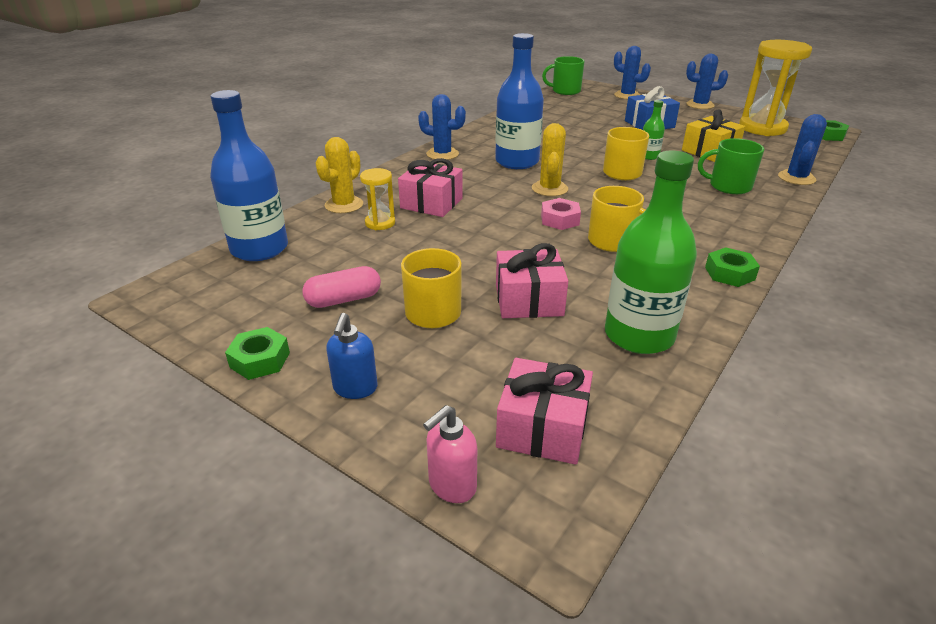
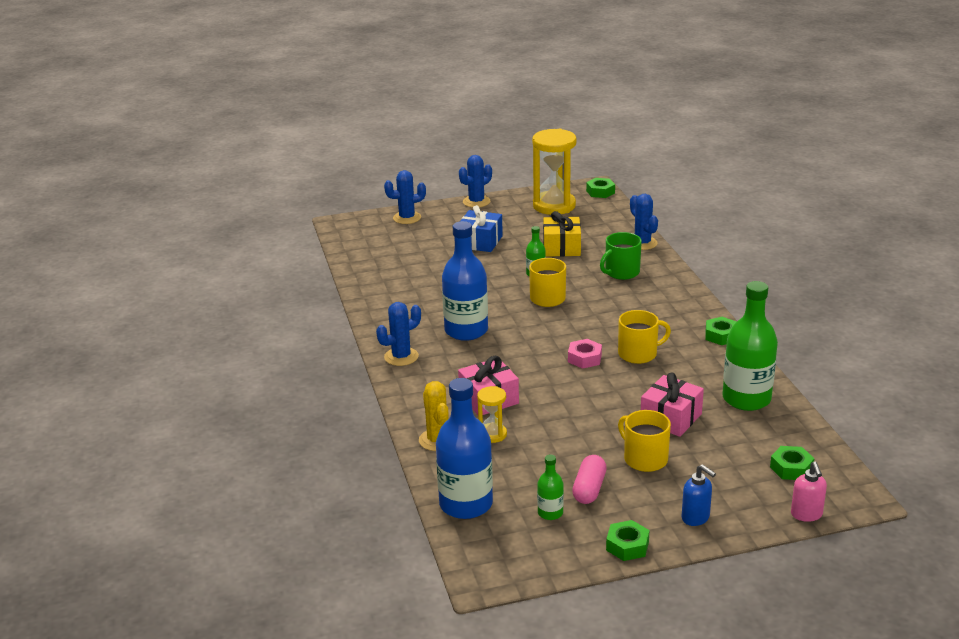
camera: 50 degrees left, 5 degrees down
pink gift [496,358,593,465] -> green nut [770,446,814,480]
yellow cactus [532,123,568,196] -> none
green mug [542,56,585,95] -> none
none -> green bottle [537,455,564,520]

